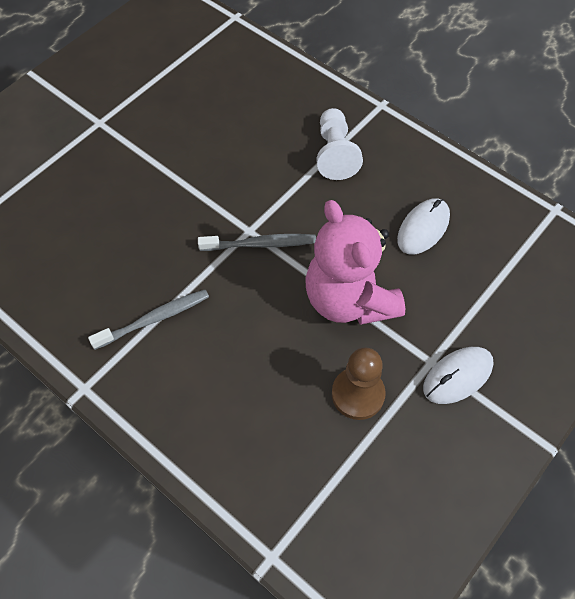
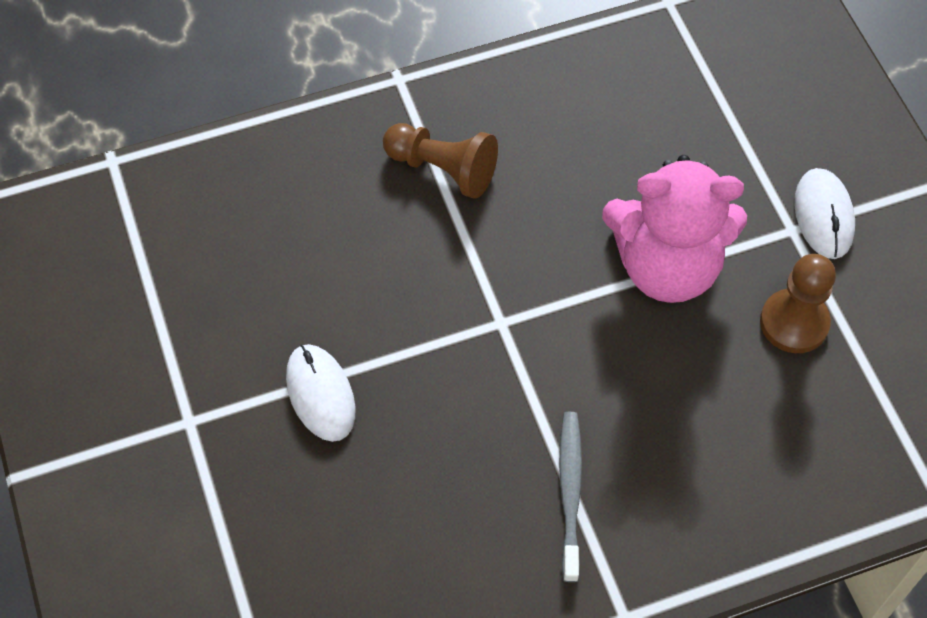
camera: 60 degrees left, 0 degrees up
grey toothbrush [198,234,316,251] -> none
white pawn [317,108,363,180] -> brown pawn [383,123,498,199]
white mouse [397,199,450,254] -> white mouse moved to [286,344,356,442]

